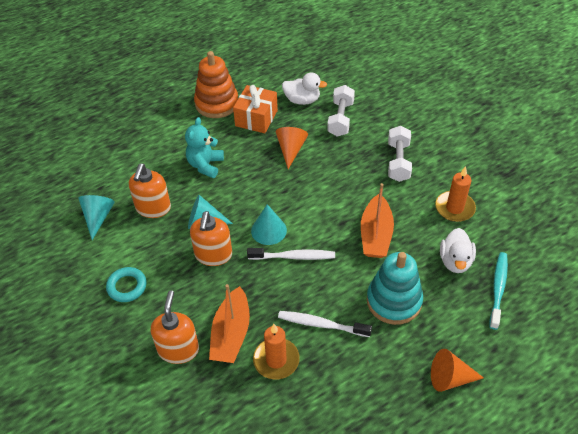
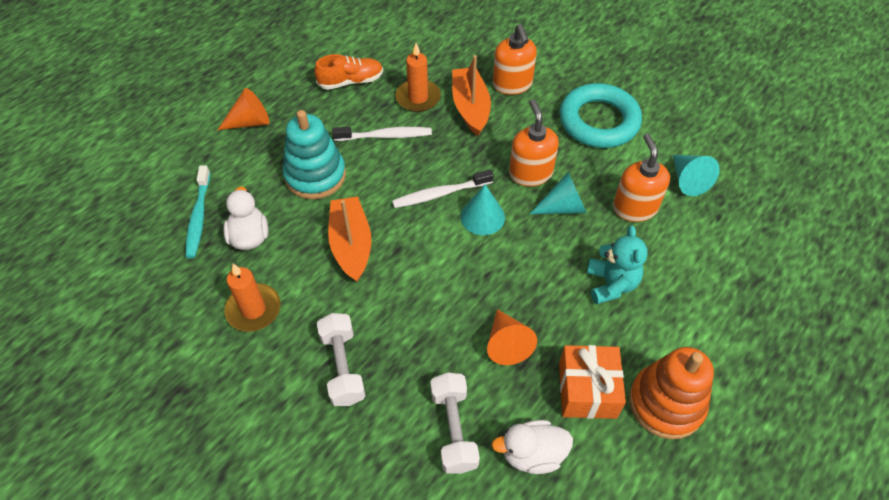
camera: 160 degrees right, 5 degrees up
turquoise ring [106,267,147,302] -> turquoise ring [560,83,642,148], size x1.88
none -> orange shoe [315,54,383,90]

